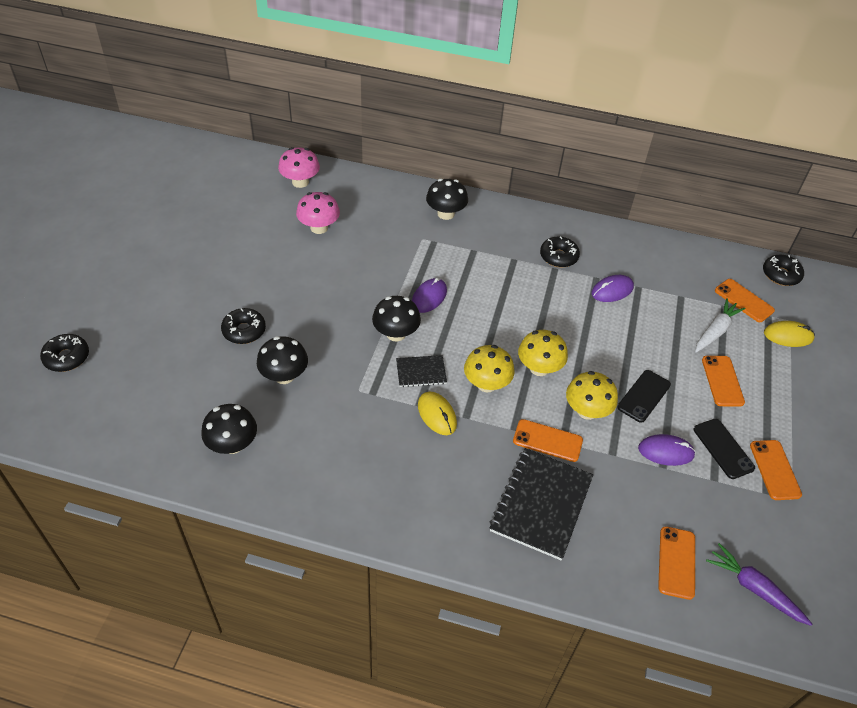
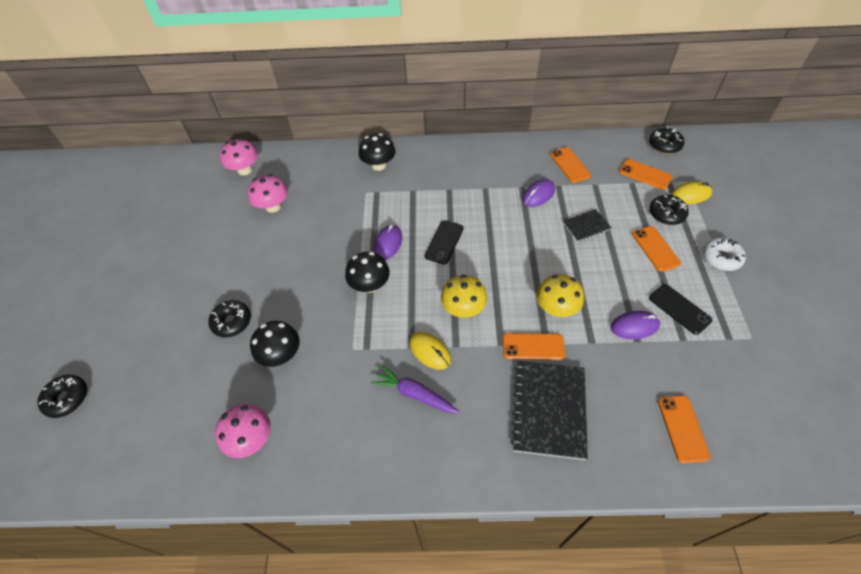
camera: 10 degrees left, 5 degrees up
black mushroom [201,404,257,454] -> pink mushroom [215,404,271,458]
black notebook [396,355,447,387] -> black notebook moved to [563,209,611,242]
yellow mushroom [518,330,568,376] -> none
black donut [540,236,580,268] -> black donut moved to [649,195,689,225]
black phone [617,370,671,423] -> black phone moved to [424,220,464,264]
white carrot [695,298,746,353] -> none
purple carrot [706,543,812,626] -> purple carrot moved to [371,365,459,413]
orange phone [750,440,802,500] -> orange phone moved to [550,147,591,183]
none -> white donut [703,237,746,271]

